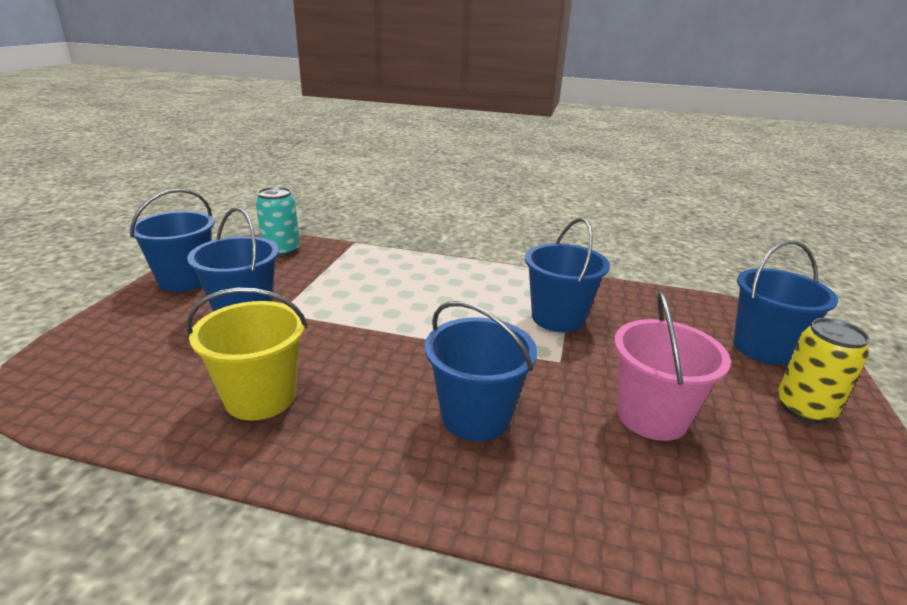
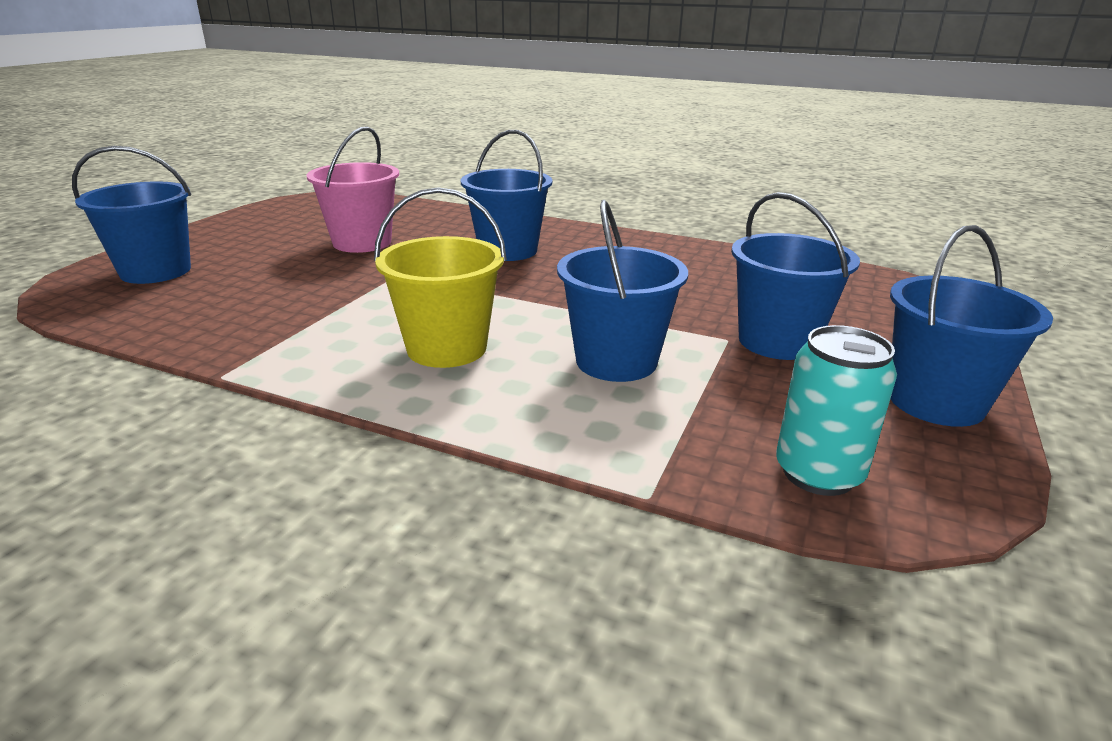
camera: 170 degrees left, 0 degrees up
yellow bucket [186,288,308,421] -> yellow bucket moved to [374,187,507,368]
blue bucket [525,218,610,332] -> blue bucket moved to [557,200,688,382]
yellow can [778,318,870,424] -> none

